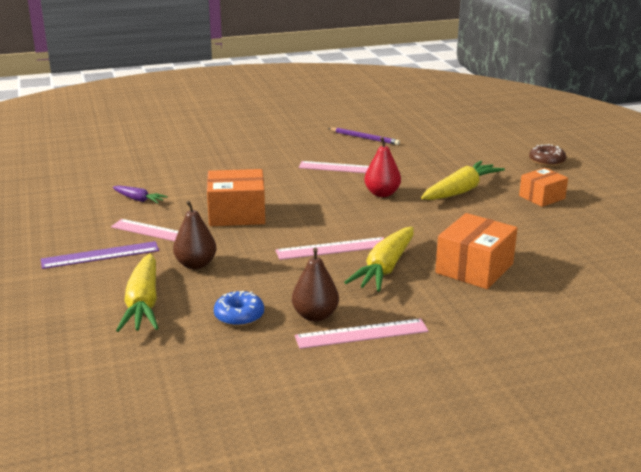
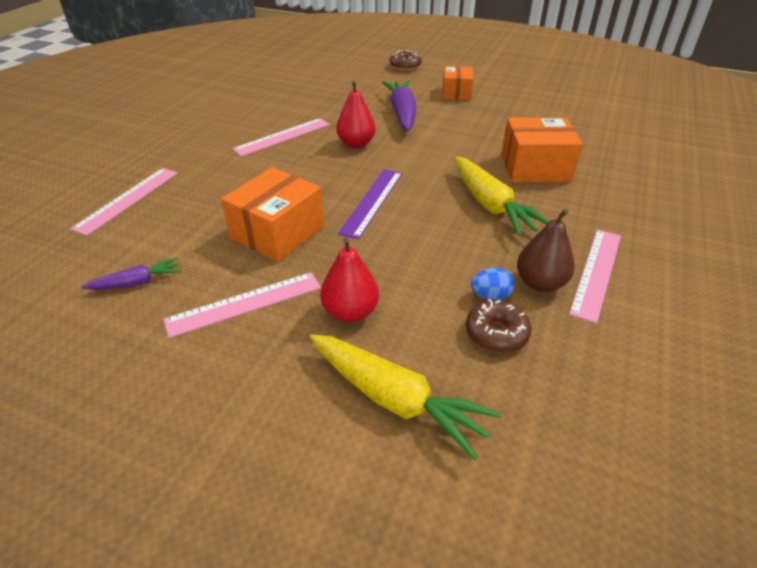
camera: 50 degrees left, 15 degrees up
purple ruler [41,241,159,269] -> purple ruler moved to [338,169,402,239]
brown pear [173,201,216,269] -> red pear [320,238,379,322]
blue donut [214,291,264,327] -> brown donut [466,299,532,353]
pink ruler [275,237,384,260] -> pink ruler moved to [70,168,178,236]
purple pencil [328,128,400,145] -> none
yellow carrot [421,161,505,200] -> purple carrot [382,80,416,131]
orange box [435,213,517,289] -> orange box turned 75 degrees counterclockwise [501,117,583,182]
none -> blue egg [471,268,515,300]

